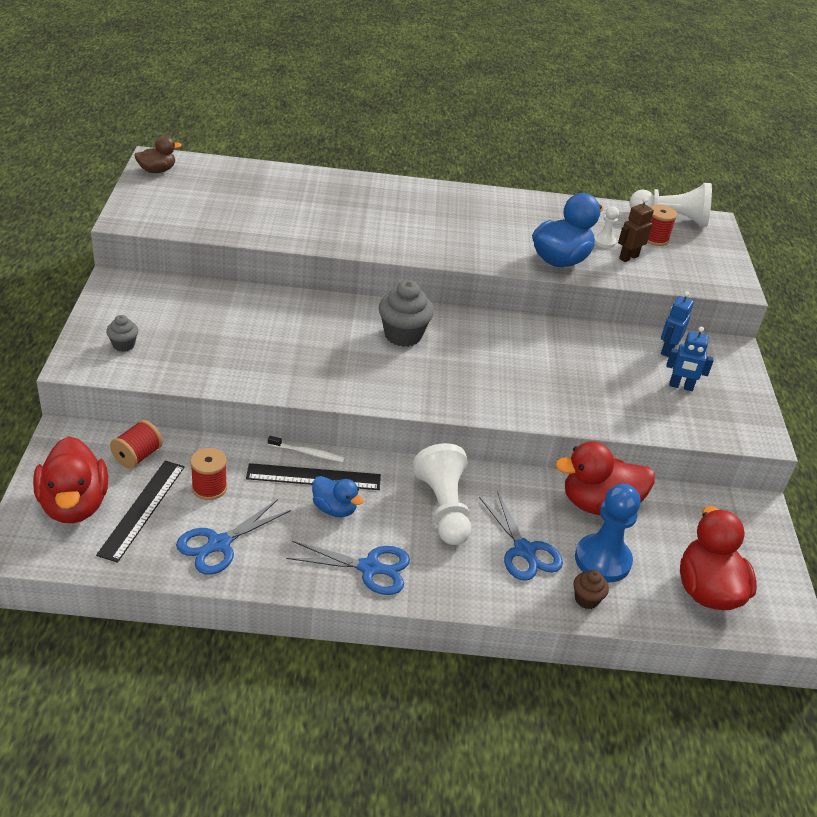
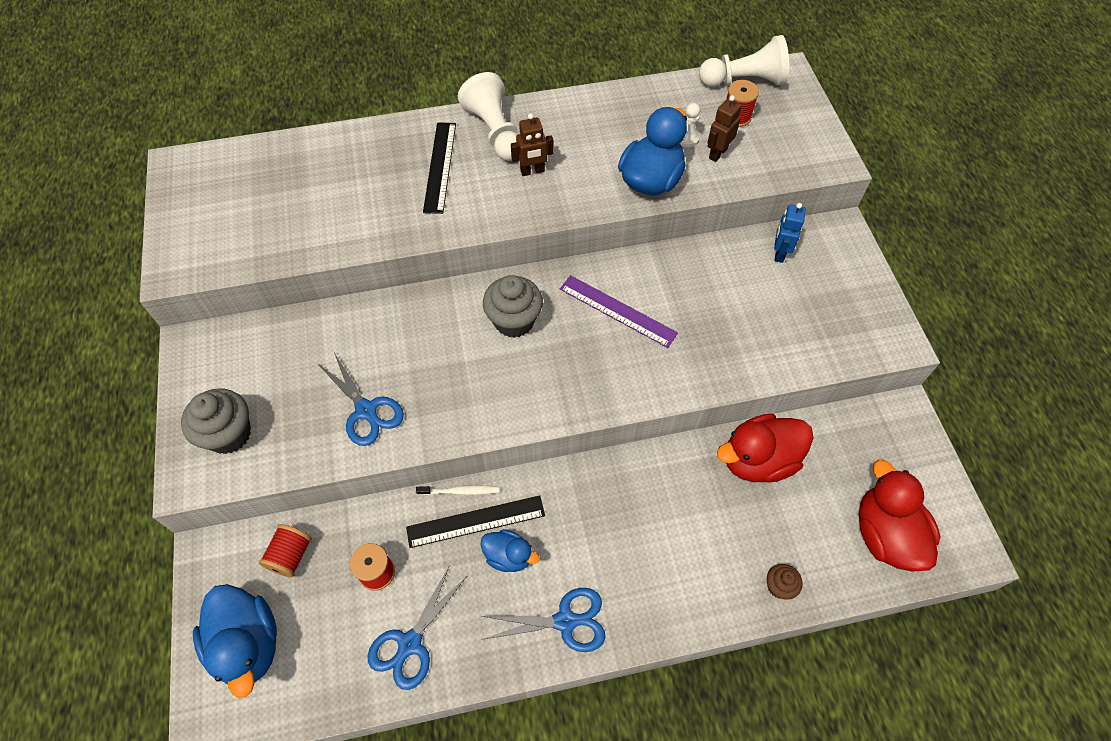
camera: 10 degrees left, 20 degrees up
red duck [33,436,108,523] -> blue duck [193,584,277,698]
black ruler [96,461,185,563] -> black ruler moved to [423,122,456,214]
grey cupcake [106,315,138,352] -> grey cupcake [181,388,251,454], size x1.87
brown duck [134,135,182,173] -> none
white pawn [413,443,471,545] -> white pawn moved to [458,72,518,161]
blue scissors [479,491,563,581] -> blue scissors moved to [317,353,404,446]
blue pawn [575,484,641,582] -> none
blue robot [666,327,714,391] -> none
none -> brown robot [511,113,553,176]
none -> purple ruler [560,275,678,348]

